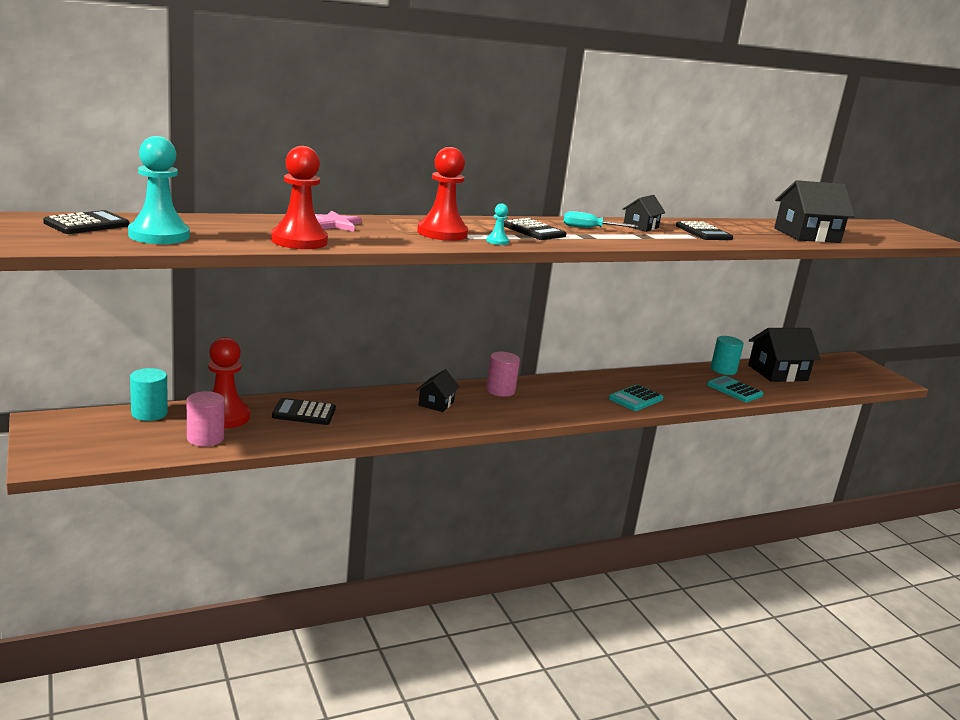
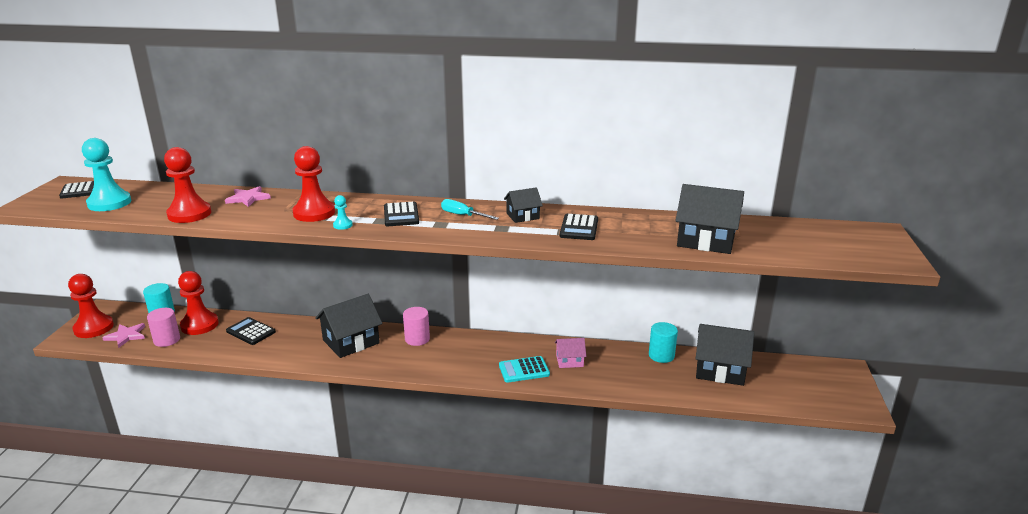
camera: 35 degrees right, 5 degrees up
black house [416,369,459,412] -> black house [315,294,382,358], size x1.83
turquoise calculator [707,376,764,402] -> none
none -> red pawn [68,274,114,338]
none -> pink star [102,323,145,348]
none -> pink house [555,338,586,368]

